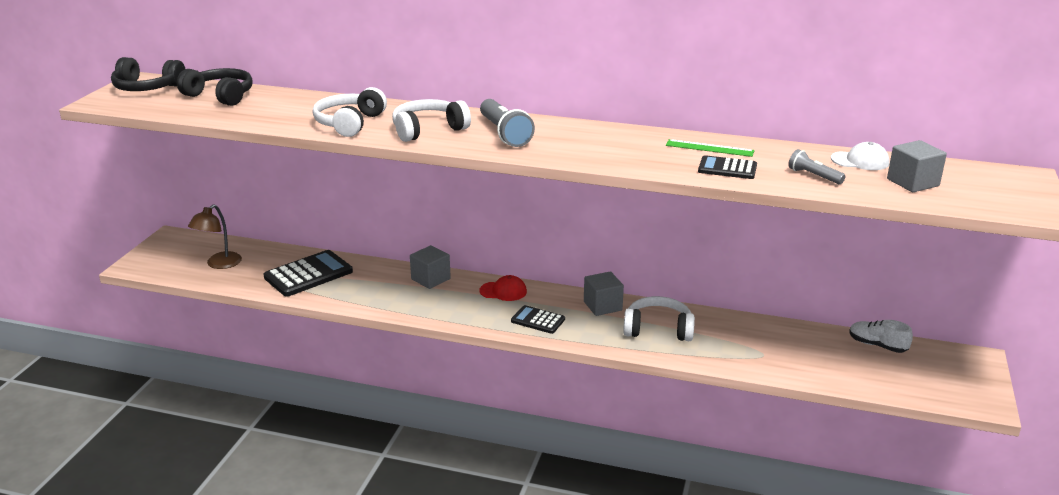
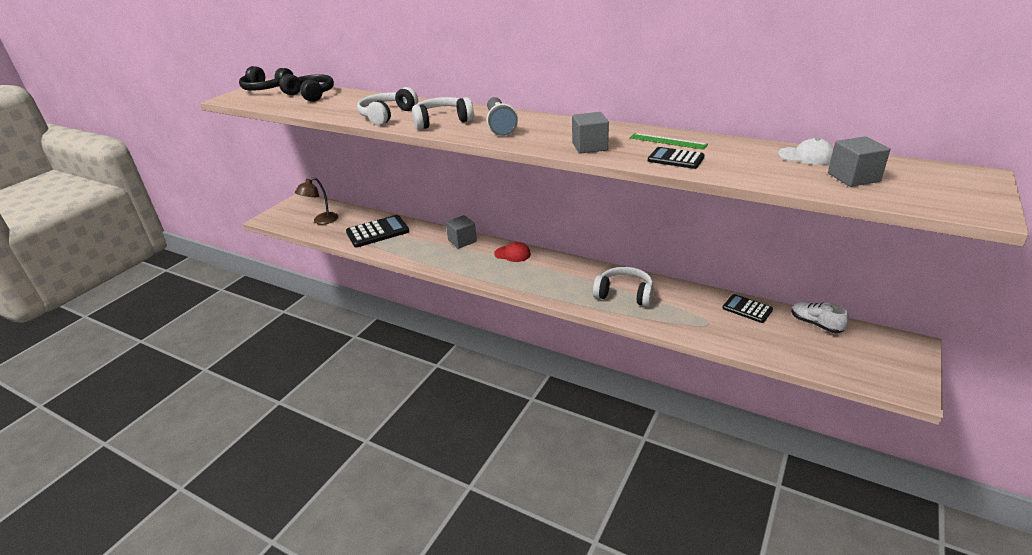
camera: 15 degrees right, 5 degrees up
black calculator [511,305,565,334] -> black calculator moved to [723,294,773,323]
grey cube [584,271,624,316] -> grey cube moved to [572,112,609,154]
grey flashlight [788,149,845,184] -> none

